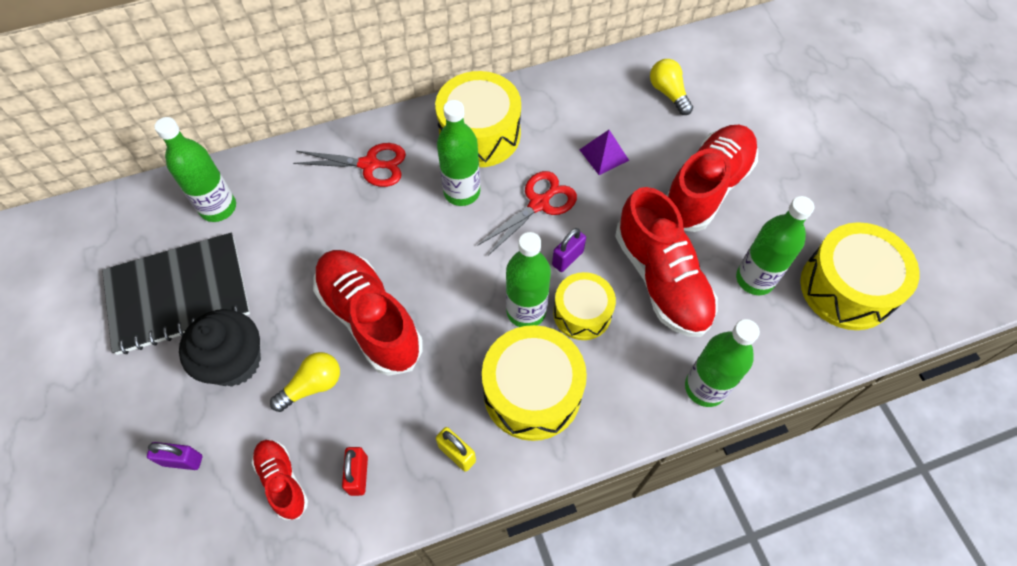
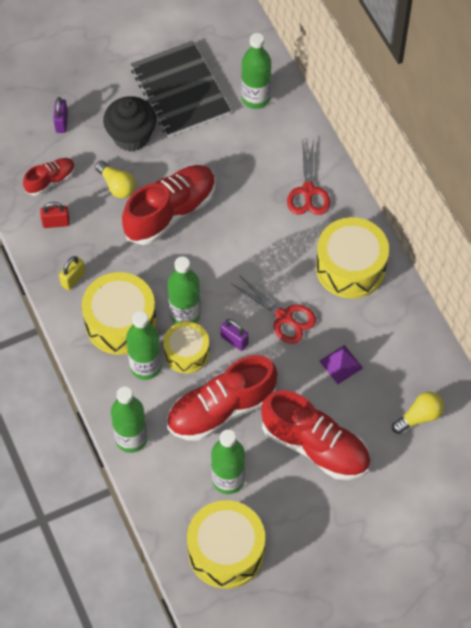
camera: 85 degrees right, 0 degrees up
green bottle [437,100,480,206] -> green bottle moved to [126,311,162,380]

